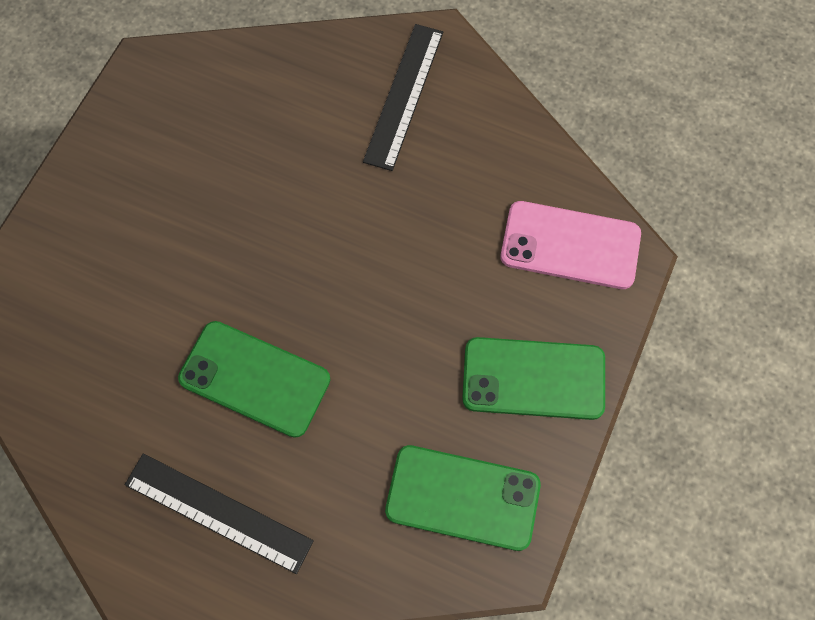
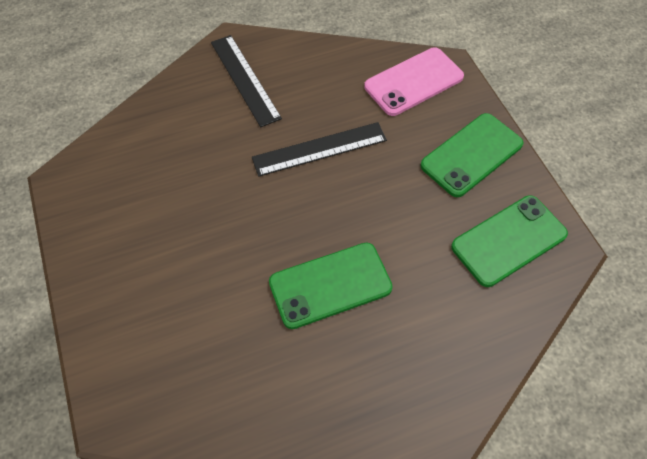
camera: 45 degrees left, 10 degrees down
black ruler [125,454,314,574] -> black ruler moved to [252,122,387,177]

